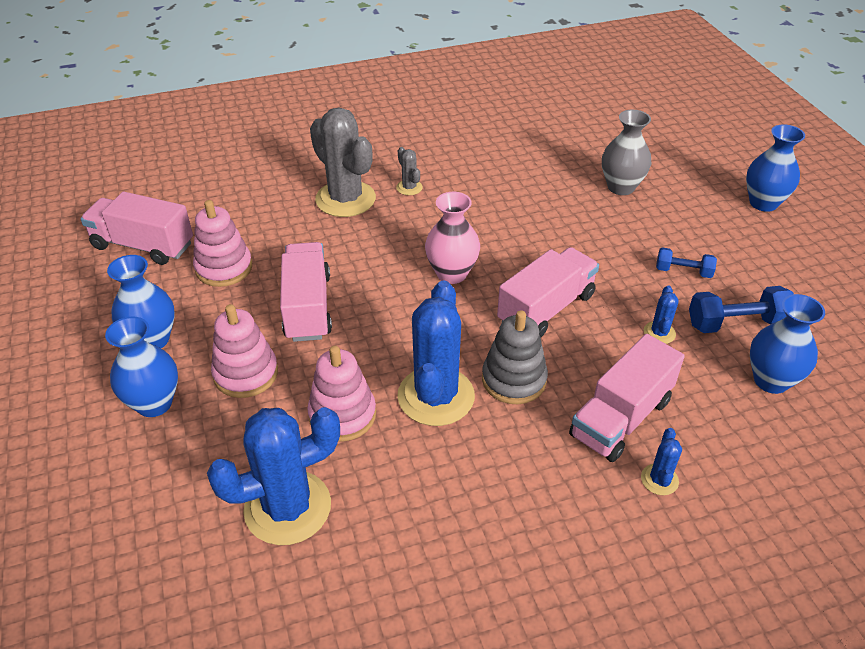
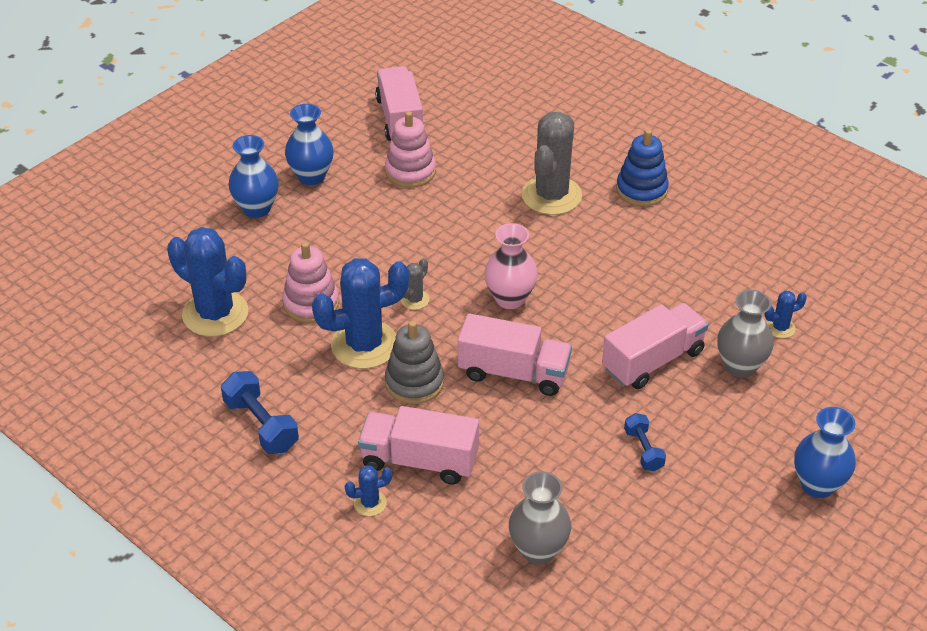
camera: 60 degrees right, 0 degrees up
pink stacking toy [211,304,278,398] -> none
pink truck [280,242,332,342] -> pink truck moved to [602,303,709,389]
grey cactus [396,147,423,195] -> grey cactus moved to [401,258,430,310]
blue cactus [644,285,679,344] -> blue cactus moved to [764,291,807,338]
blue dumbbell [689,286,794,333] -> blue dumbbell moved to [221,371,299,454]
blue vase [750,294,825,394] -> grey vase [509,471,571,564]
none -> blue stacking toy [616,129,669,206]

